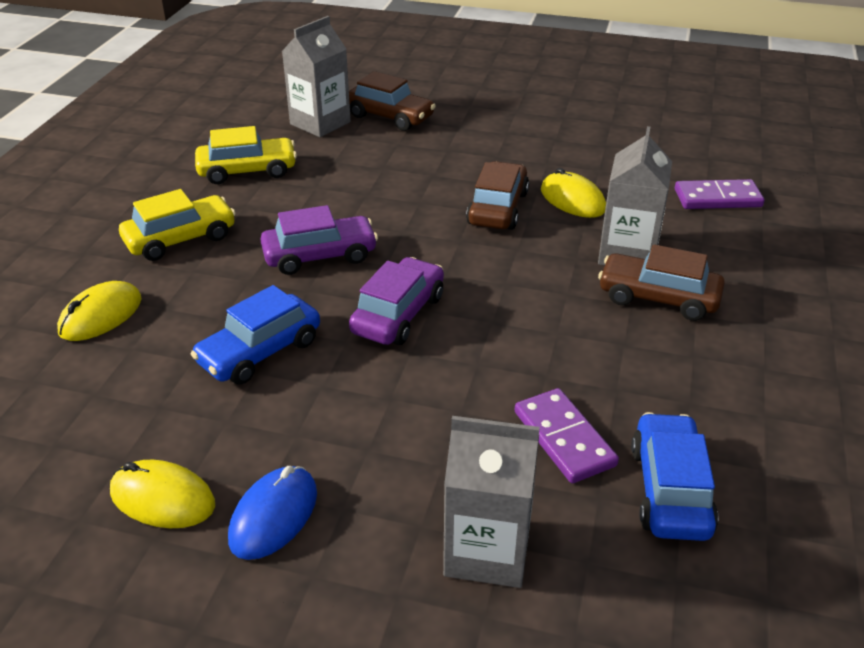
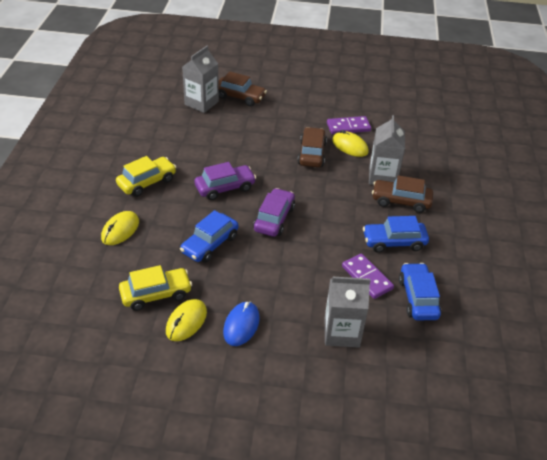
camera: 10 degrees left, 5 degrees up
yellow mouse [110,460,215,528] -> yellow mouse turned 75 degrees counterclockwise [166,299,207,341]
yellow car [195,126,297,184] -> yellow car moved to [119,265,192,311]
purple domino [675,179,765,209] -> purple domino moved to [327,116,371,134]
none -> blue car [363,216,429,253]

